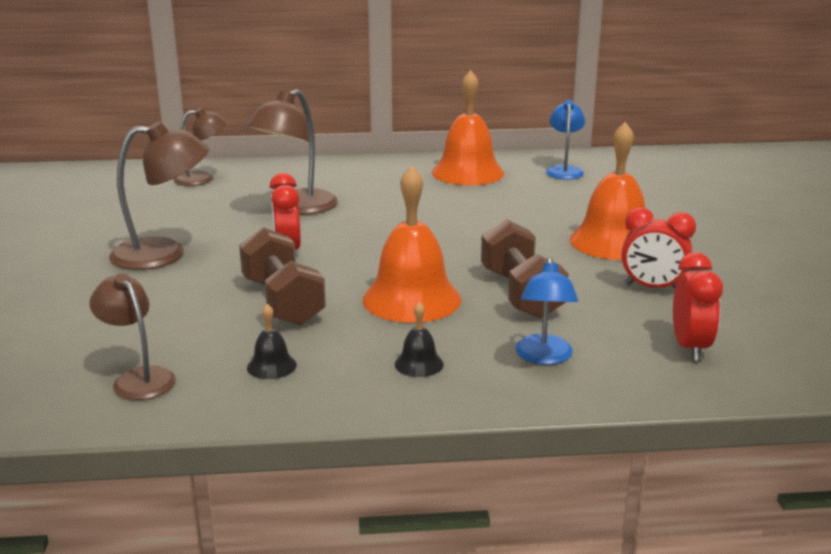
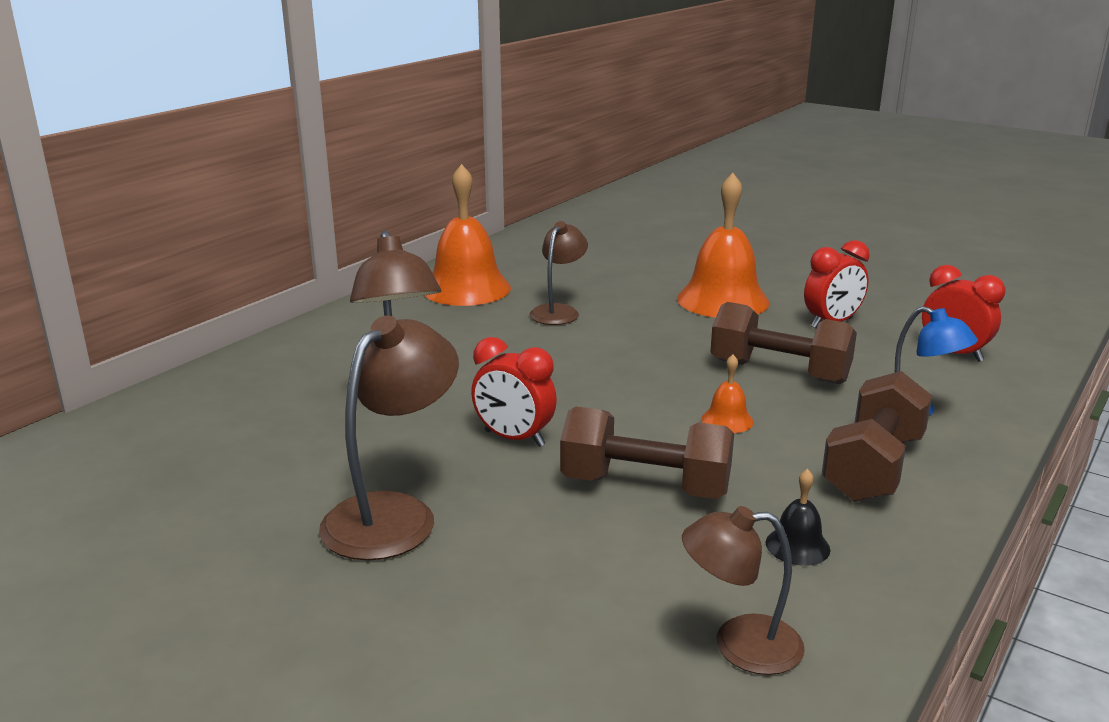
camera: 50 degrees left, 0 degrees up
brown lamp [174,108,227,186] -> brown lamp moved to [530,221,588,325]
orange bell [363,165,461,323] -> orange bell [702,355,754,433], size x0.44
black bell [395,302,444,377] -> brown dumbbell [821,371,932,502]
blue lamp [546,100,585,180] -> none

